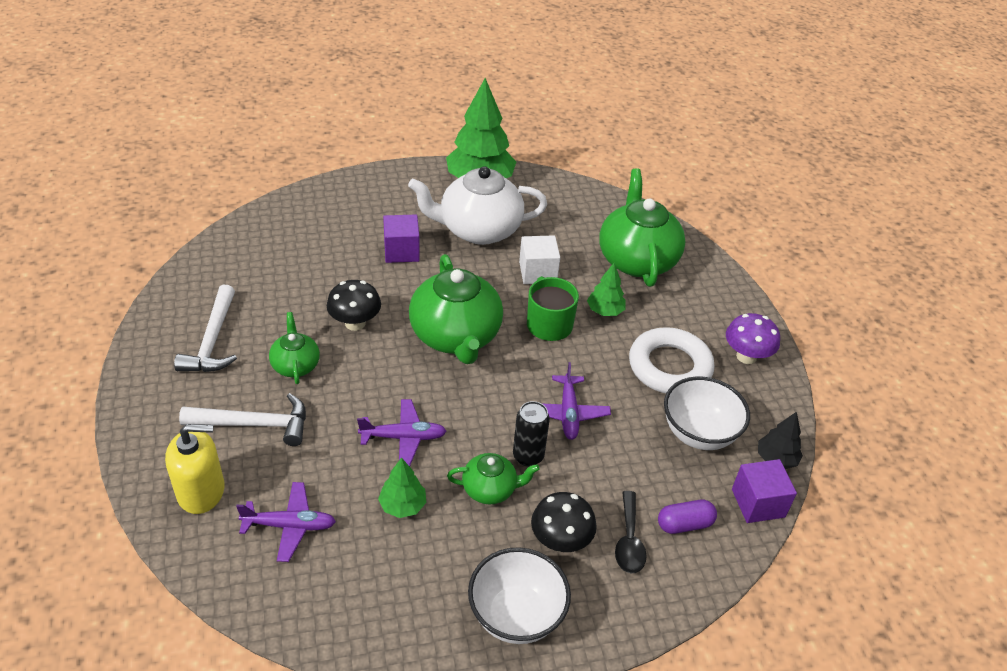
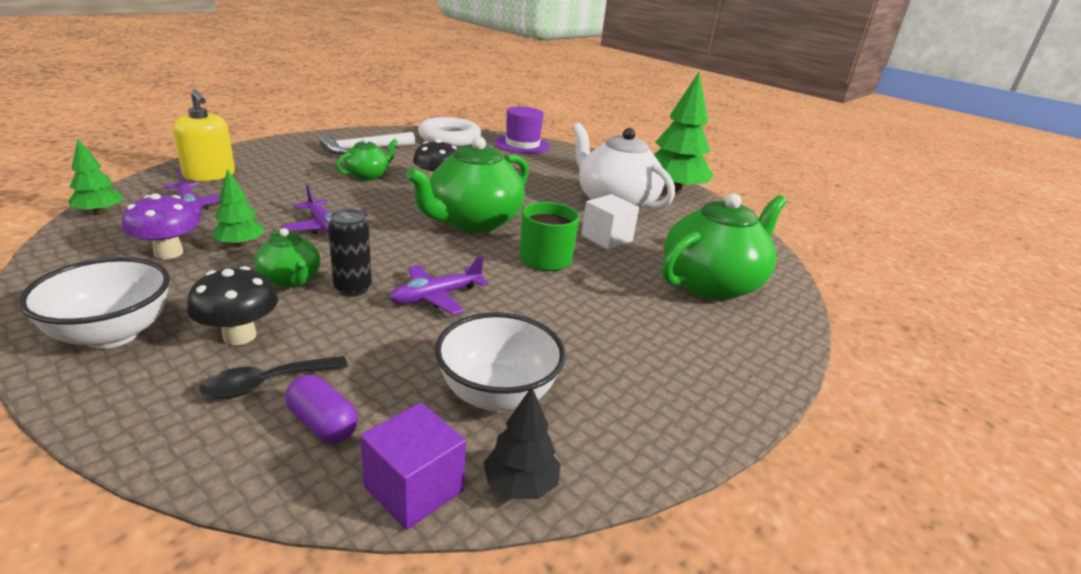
camera: 55 degrees right, 15 degrees down
white hammer [179,393,306,446] -> none
purple cube [383,214,420,263] -> none
green tree [587,263,626,316] -> green tree moved to [68,139,123,215]
white ring [629,327,715,393] -> white ring moved to [418,117,481,146]
purple mushroom [726,313,780,364] -> purple mushroom moved to [122,193,200,259]
none -> purple hat [495,106,550,154]

